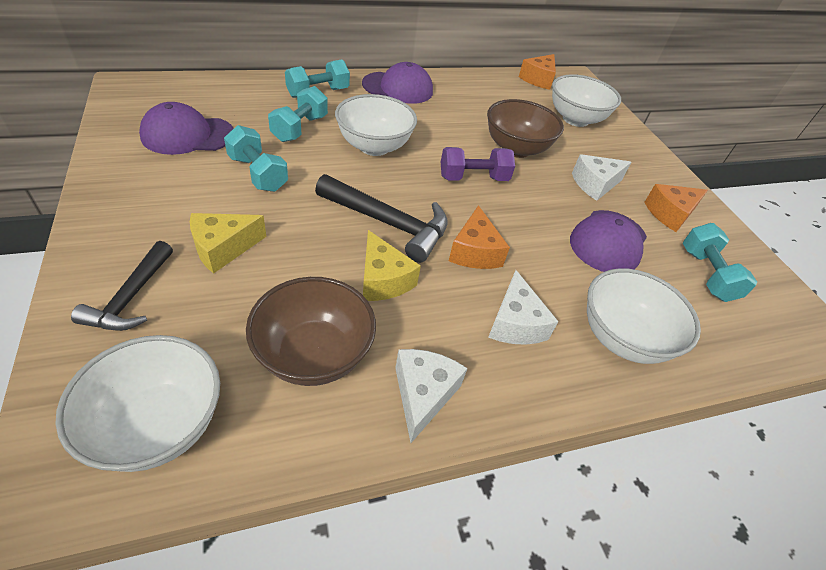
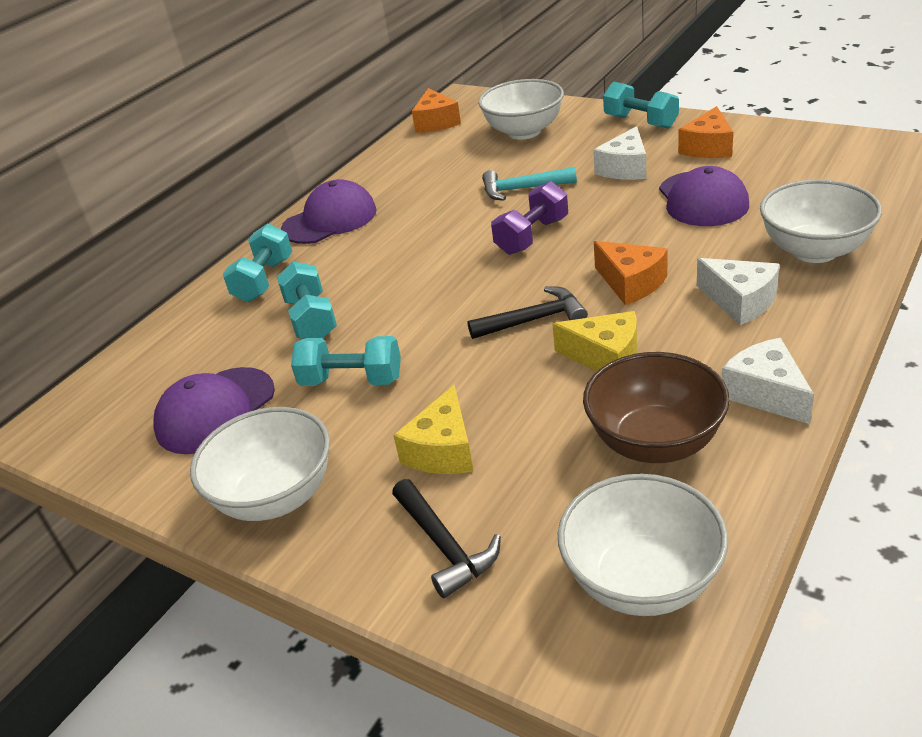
camera: 30 degrees left, 10 degrees down
black hammer [315,174,448,263] -> black hammer [467,286,588,339], size x0.66
white bowl [335,94,417,156] -> white bowl moved to [190,407,330,521]
brown bowl [487,99,564,158] -> turquoise hammer [482,167,577,201]
turquoise dumbbell [683,223,757,302] -> turquoise dumbbell moved to [603,82,679,129]

